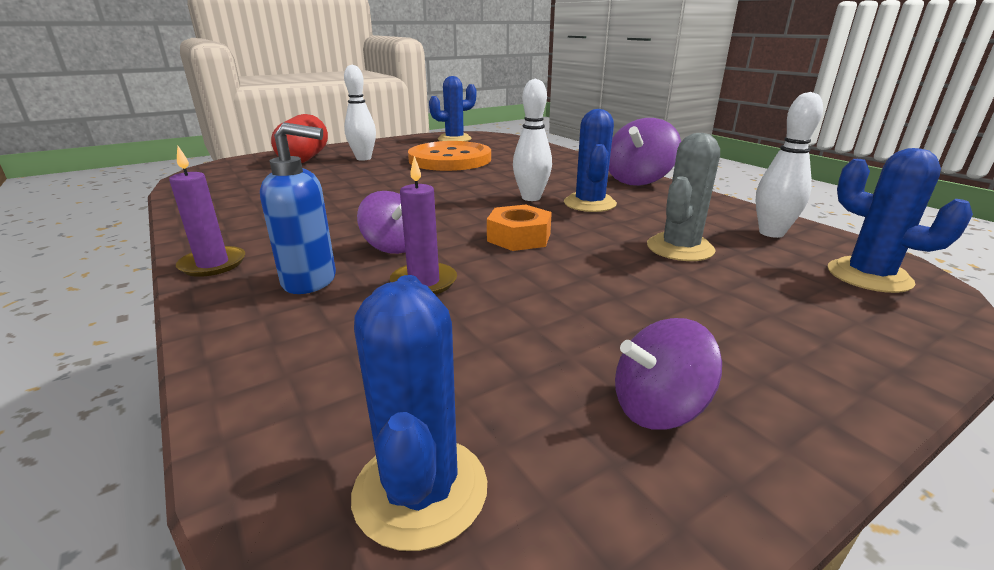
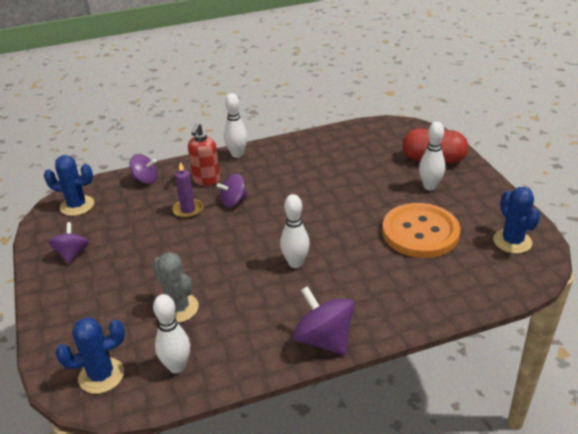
camera: 105 degrees right, 10 degrees up
purple candle [169,146,245,277] -> white bowling pin [224,93,247,158]
blue soap dispenser [260,122,336,294] -> red soap dispenser [188,123,220,186]
orange nut [487,205,552,251] -> none
blue cactus [564,109,617,212] -> none
none -> purple spinning top [129,154,158,184]

